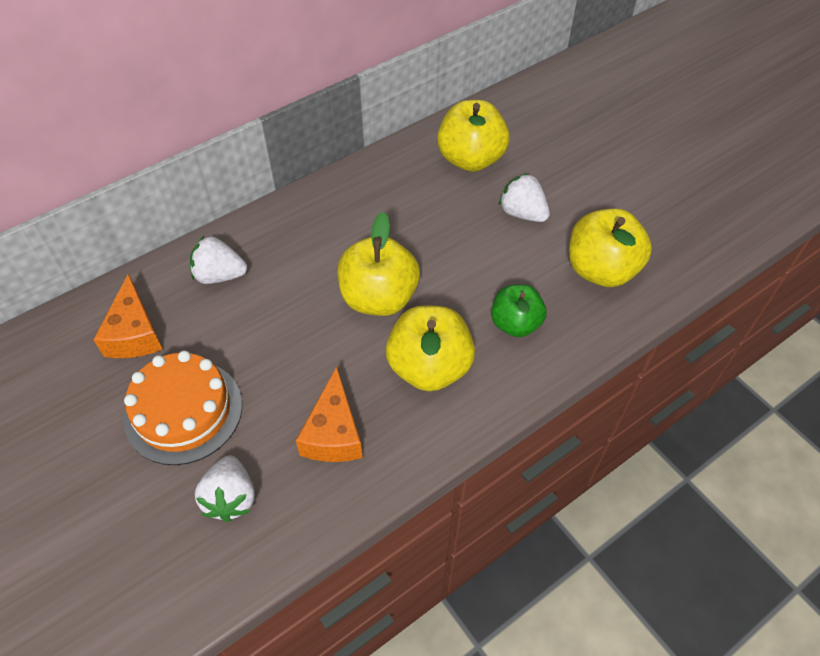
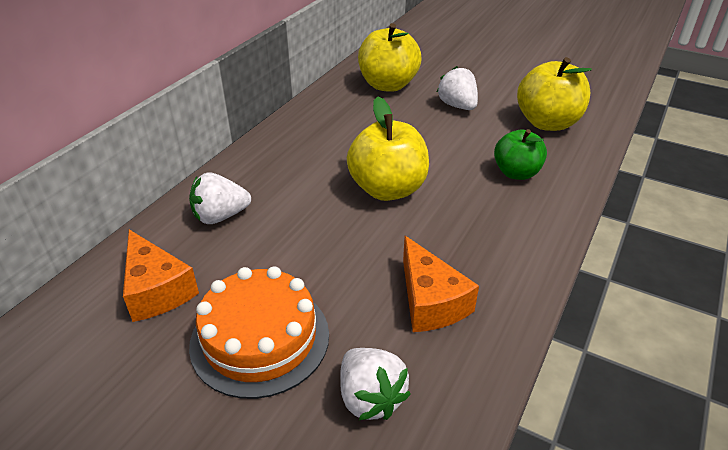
camera: 25 degrees left, 15 degrees down
yellow apple [386,305,475,391] -> none
white strawberry [499,173,550,222] -> white strawberry turned 45 degrees clockwise [437,66,478,110]

